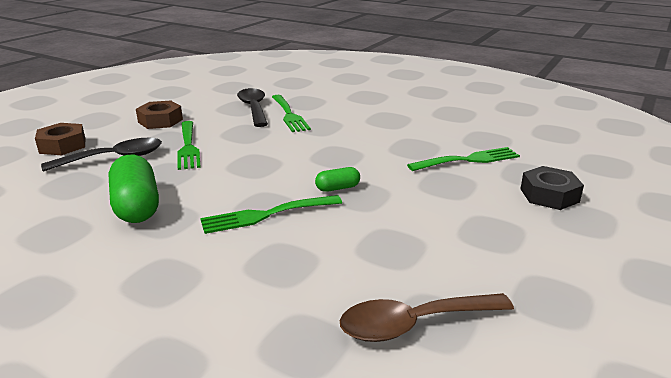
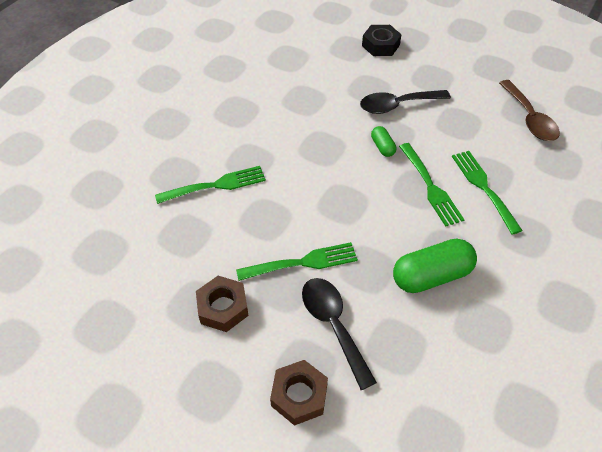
camera: 90 degrees left, 25 degrees up
black spoon [237,88,268,127] -> black spoon moved to [360,90,451,114]
green fork [407,147,520,171] -> green fork moved to [452,151,523,234]

